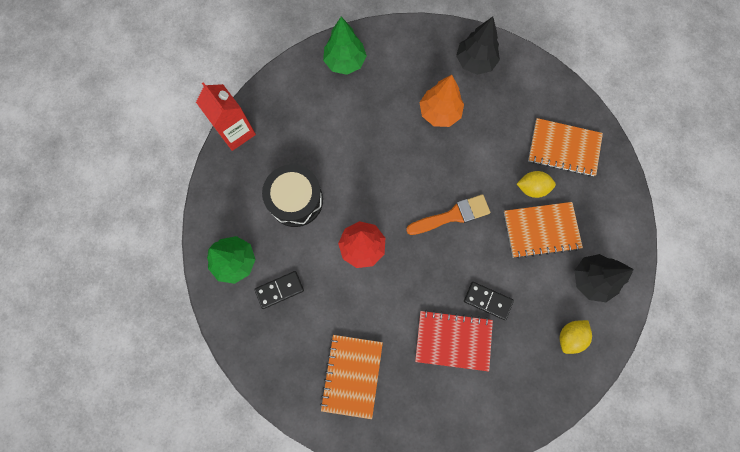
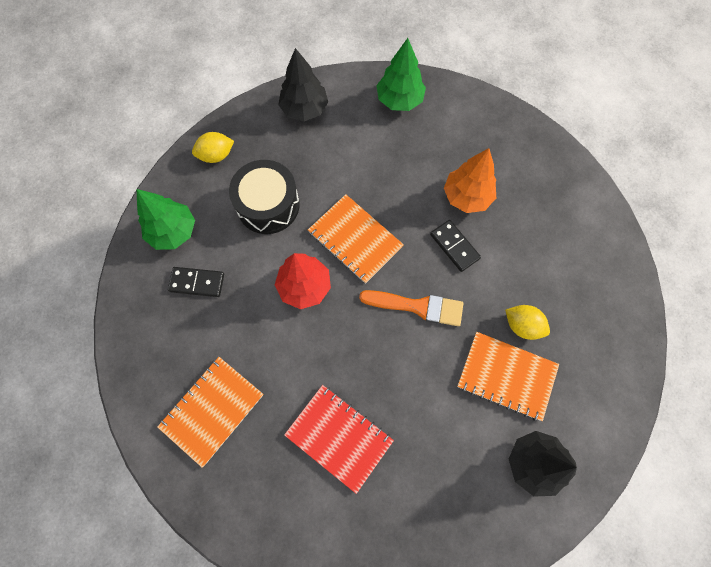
camera: 30 degrees right, 5 degrees down
red carton [196,82,256,151] -> none
black tree [456,17,500,75] -> black tree moved to [278,48,328,121]
black domino [464,282,514,320] -> black domino moved to [430,220,481,272]
orange notebook [528,118,603,177] -> orange notebook moved to [308,194,404,284]
yellow lemon [559,320,592,354] -> yellow lemon moved to [192,132,234,163]

